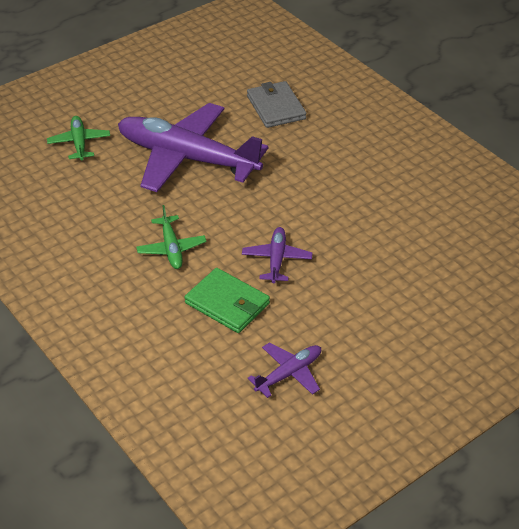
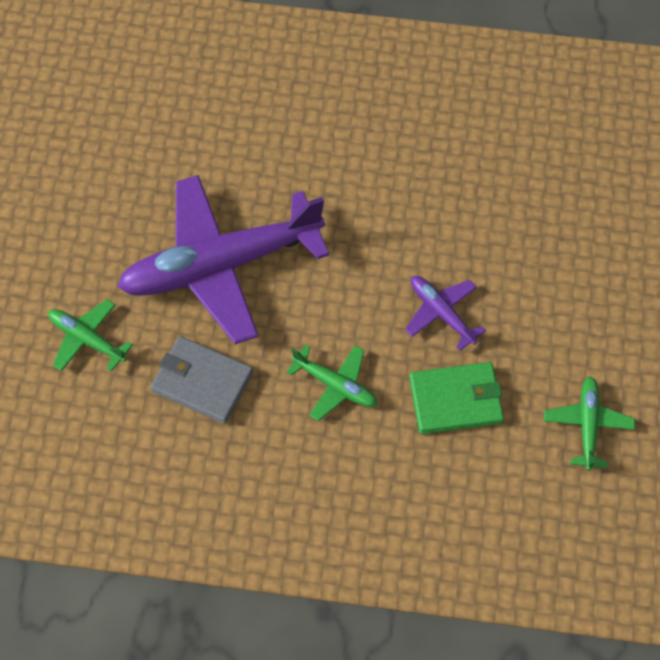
camera: 45 degrees left, 20 degrees up
grey wallet [247,81,306,128] -> grey wallet moved to [151,336,253,424]
purple plane [248,342,321,398] -> green plane [544,376,635,471]

